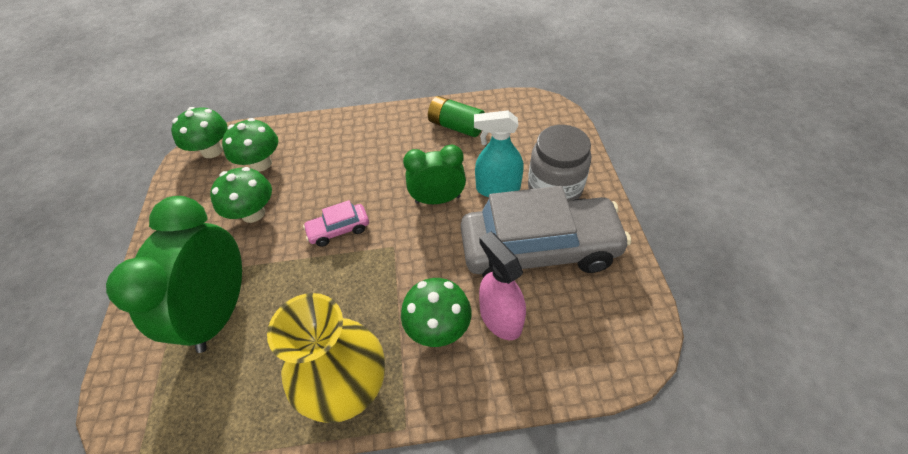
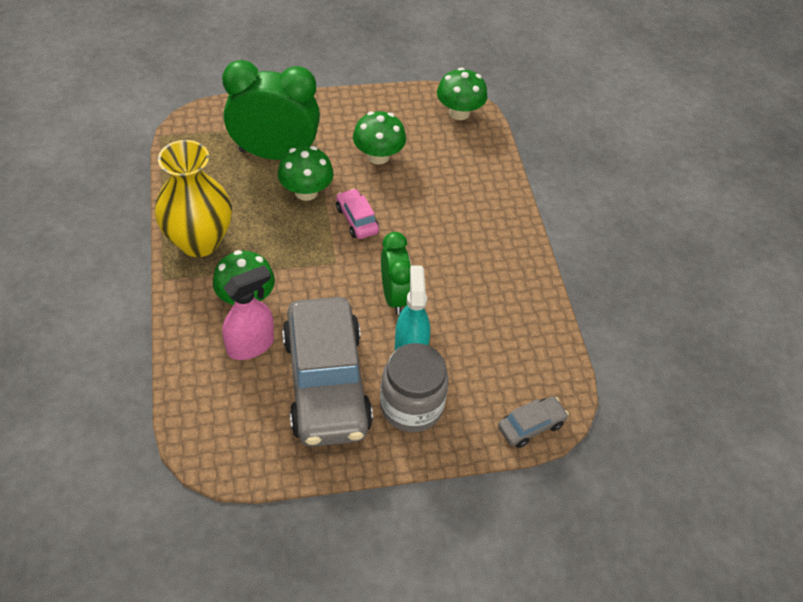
camera: 80 degrees right, 0 degrees up
green mushroom [222,118,278,172] -> green mushroom moved to [278,146,334,201]
green battery [428,96,485,137] -> none
none -> grey car [498,396,569,448]

